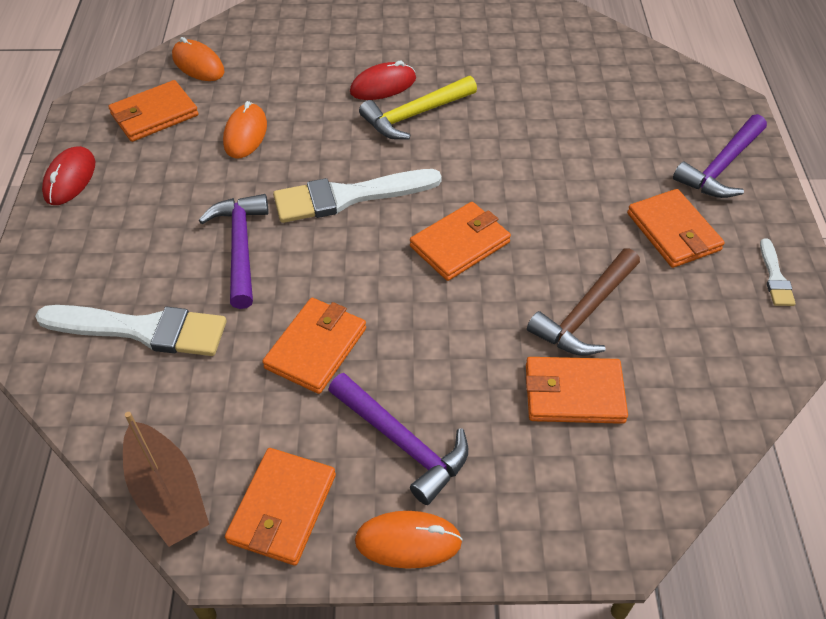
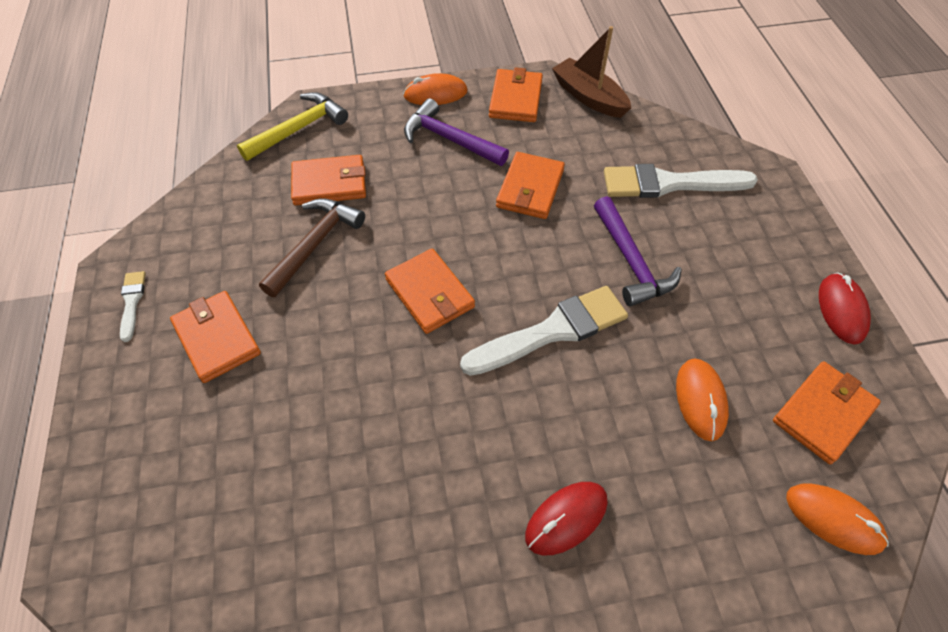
camera: 170 degrees right, 5 degrees up
yellow hammer [359,76,477,140] -> yellow hammer moved to [237,92,348,161]
orange wallet [410,202,511,281] -> orange wallet turned 75 degrees counterclockwise [385,248,475,334]
purple hammer [673,114,767,198] -> none

